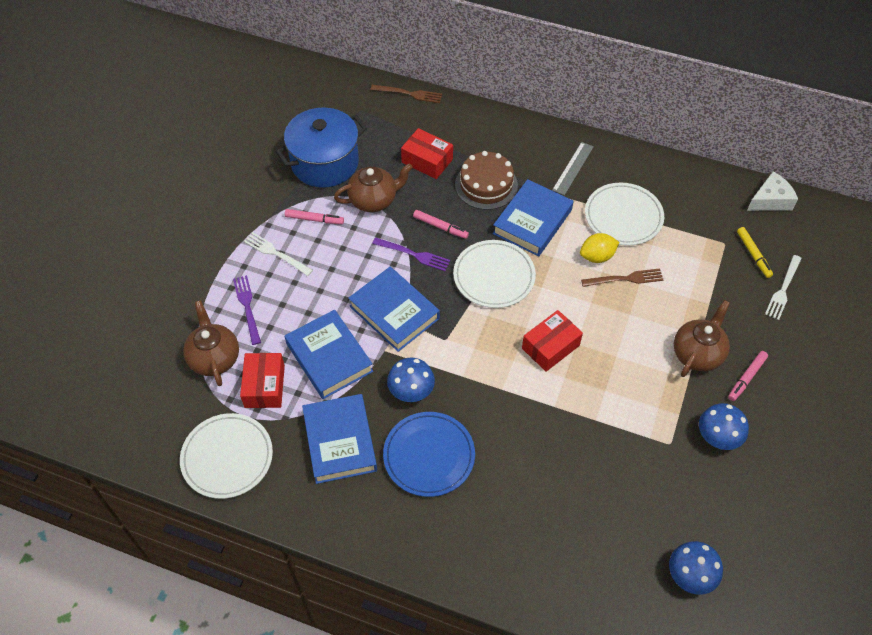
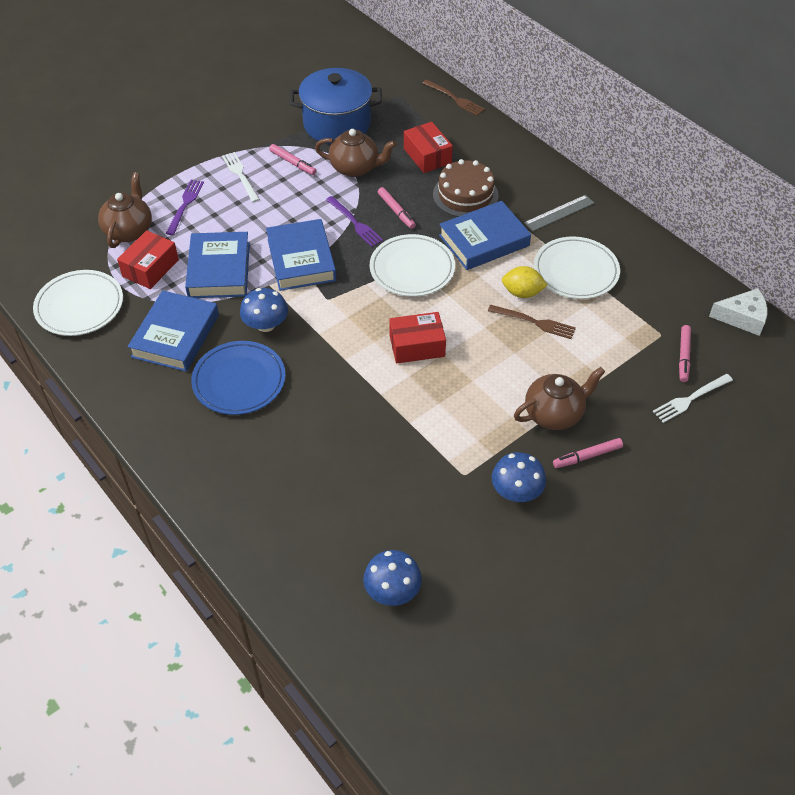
camera: 30 degrees right, 5 degrees down
yellow marker [737,227,773,278] -> pink marker [679,325,691,382]

